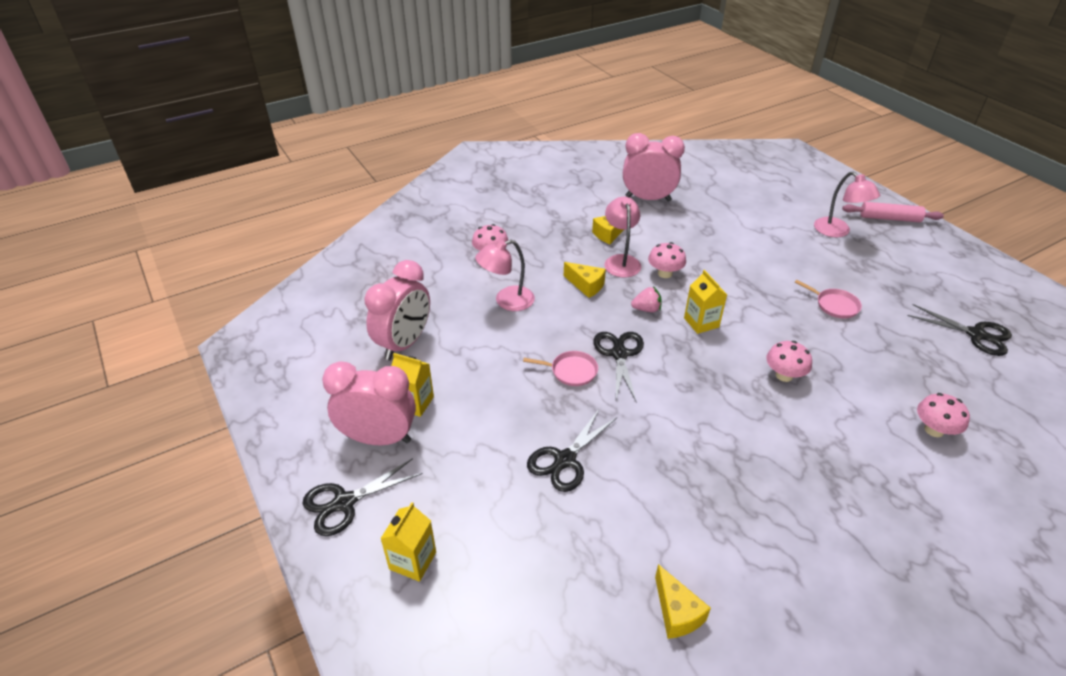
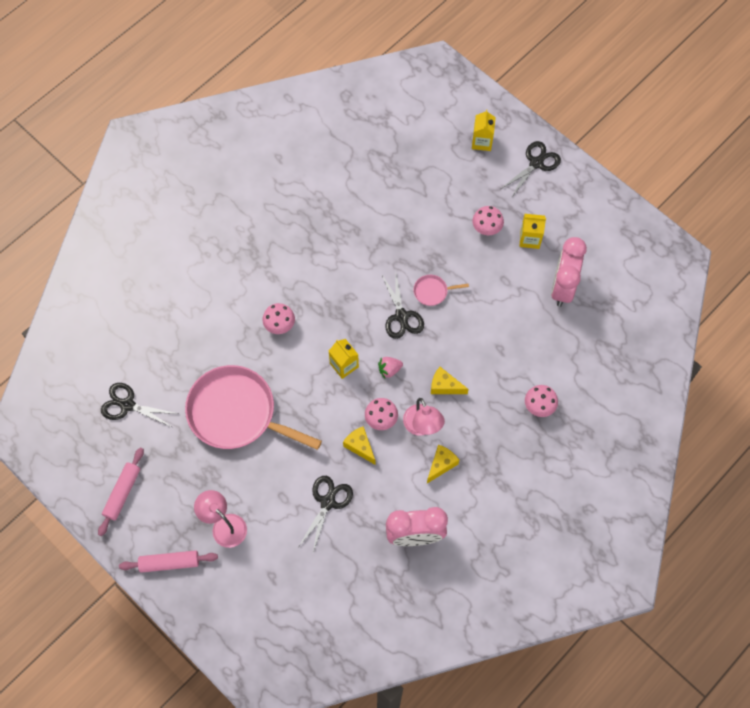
camera: 165 degrees right, 25 degrees up
pink clock [322,361,416,446] -> none
pink lamp [475,240,535,311] -> none
black scissors [527,409,617,492] -> black scissors moved to [299,476,353,552]
yellow cheese [655,564,711,639] -> yellow cheese moved to [343,426,376,465]
pink pan [795,280,862,319] -> pink pan [185,365,322,450], size x2.49
pink mushroom [917,393,970,437] -> pink mushroom moved to [472,206,504,235]
none -> pink rolling pin [98,448,144,536]

